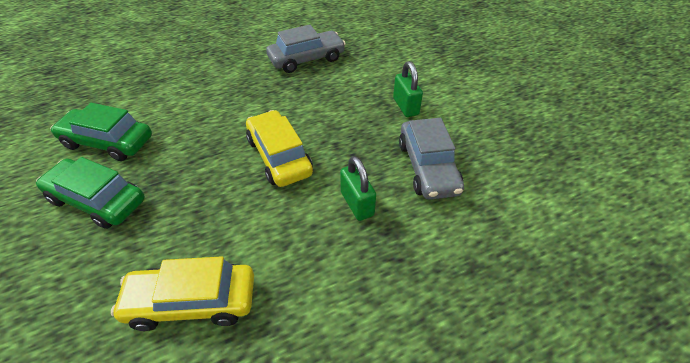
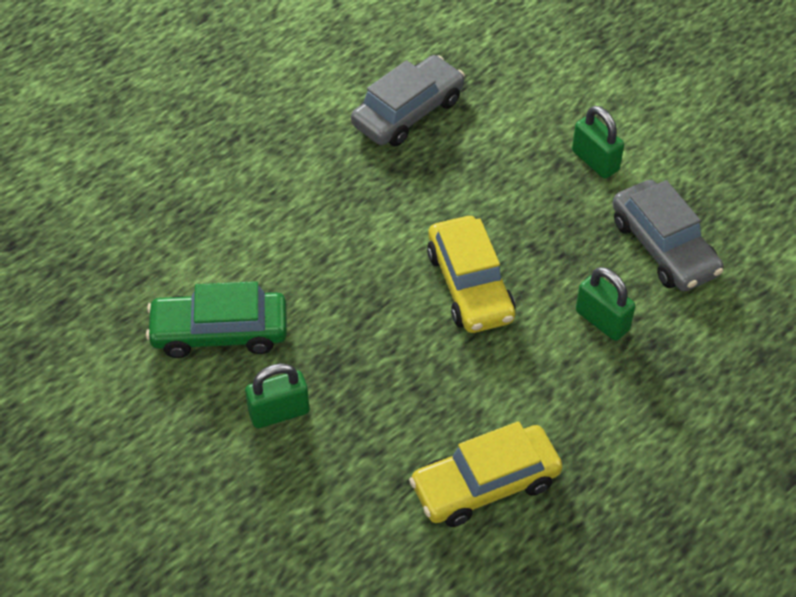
camera: 20 degrees left, 5 degrees up
green car [36,157,145,229] -> green padlock [245,363,309,428]
yellow car [246,110,313,187] -> yellow car turned 150 degrees counterclockwise [427,216,515,333]

